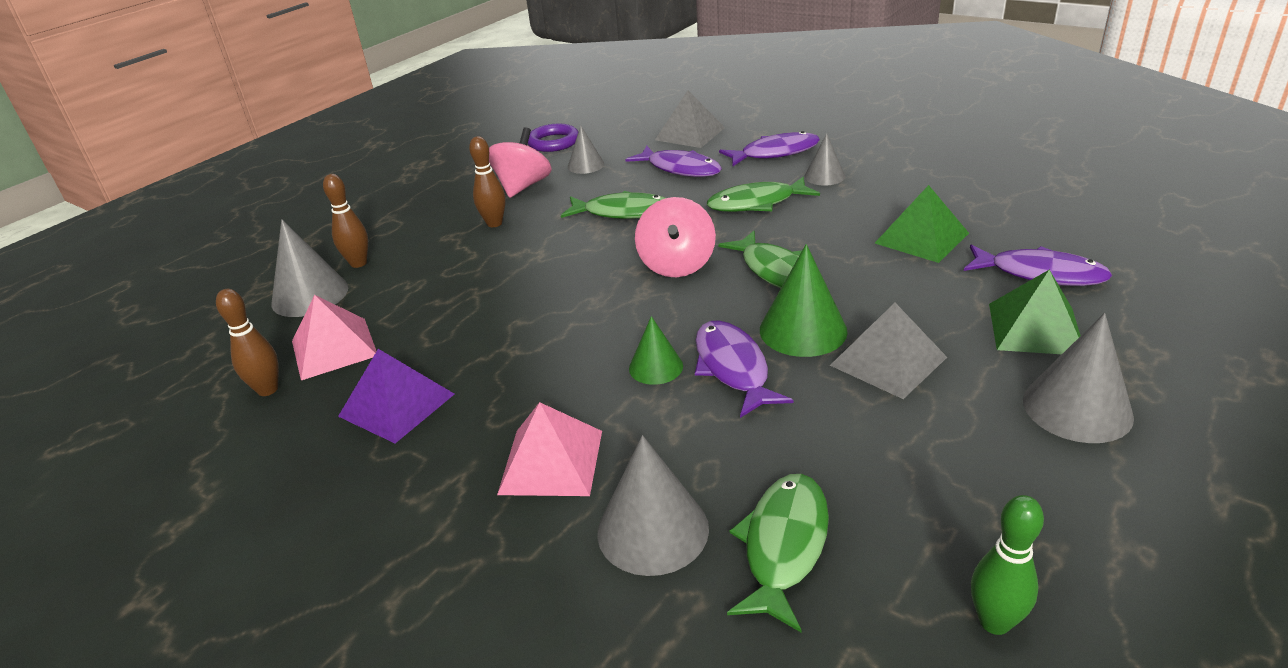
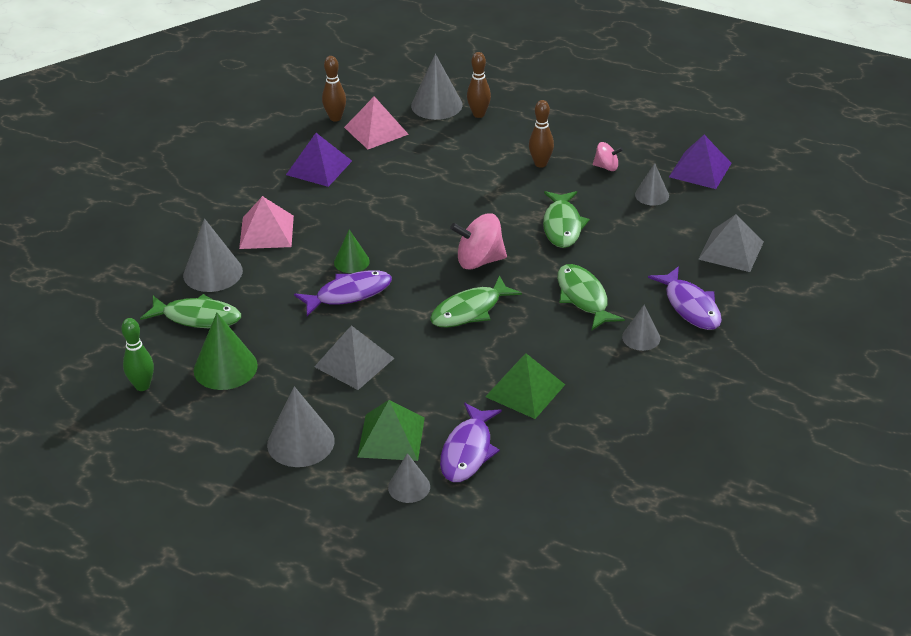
camera: 80 degrees right, 5 degrees up
pink spinning top [489,127,552,198] -> pink spinning top [593,142,623,171], size x0.56
purple ring [528,124,578,152] -> purple pyramid [669,135,731,189]
purple fish [625,146,722,177] -> none
green cone [760,244,848,357] -> green cone moved to [194,313,258,390]
none -> grey cone [388,453,430,503]

